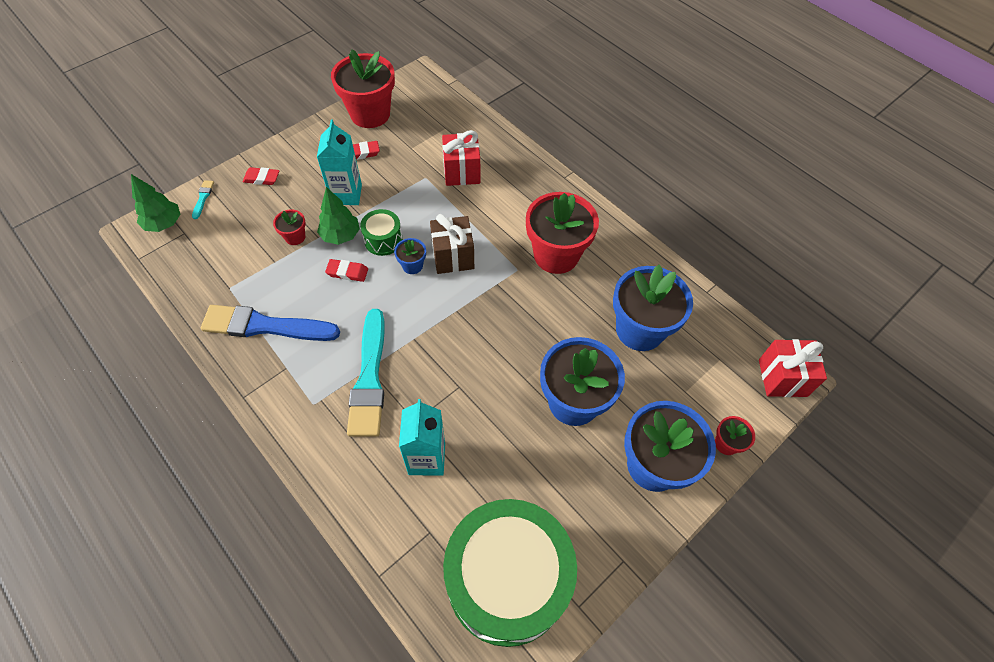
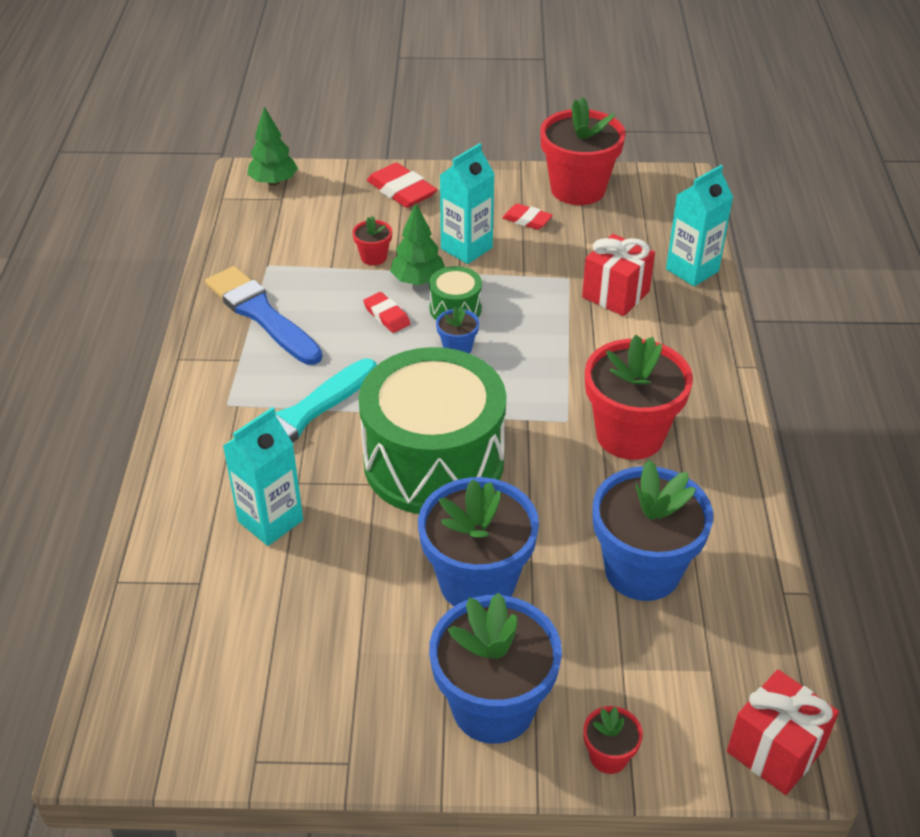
camera: 45 degrees right, 15 degrees down
turquoise brush [192,180,214,219] -> none
red eraser [243,167,280,185] -> red eraser [367,163,437,208], size x1.64
brown gift [430,214,474,274] -> none
green drum [443,499,577,647] -> green drum moved to [358,347,506,514]
none -> turquoise carton [666,165,733,286]

